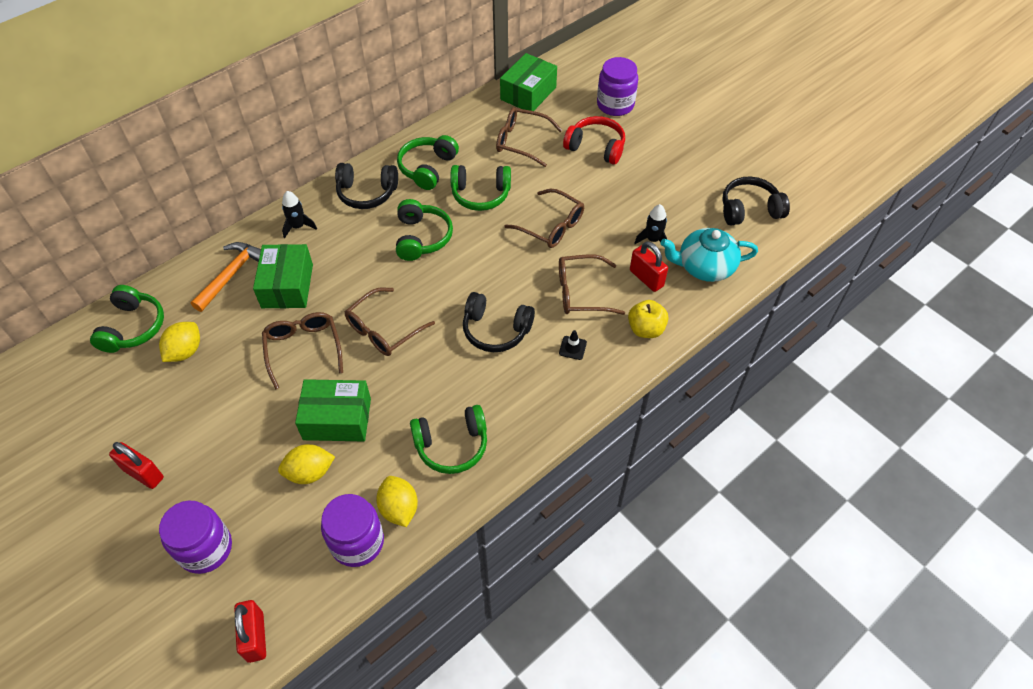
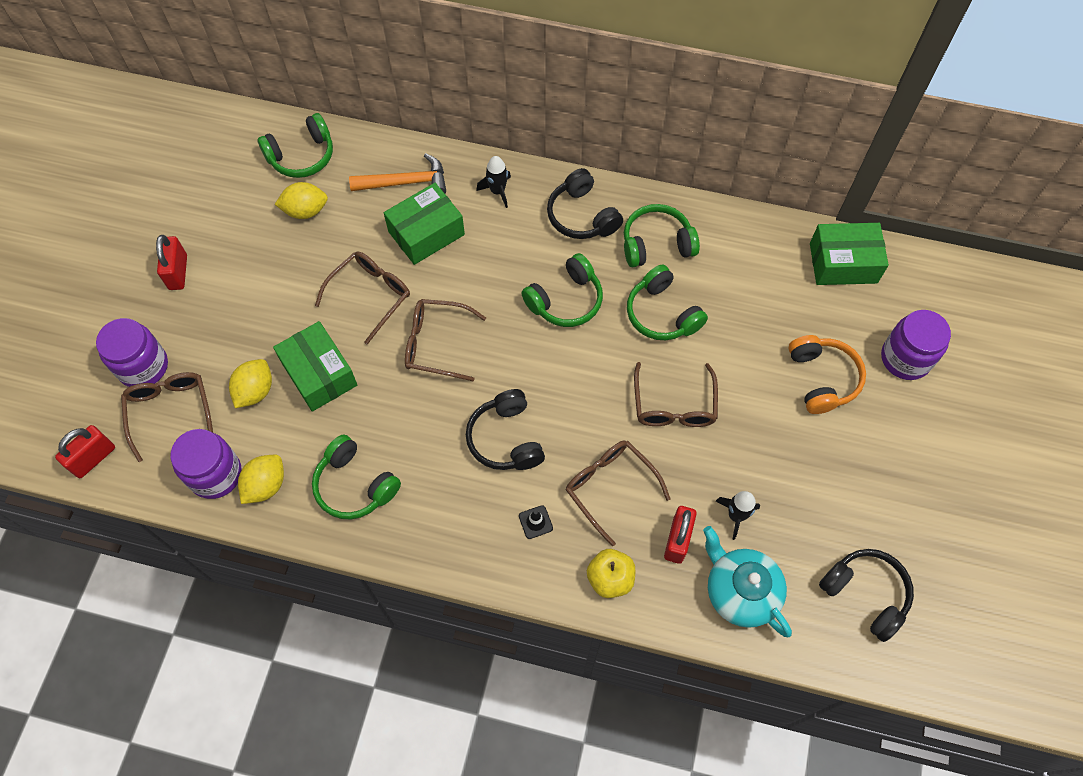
camera: 55 degrees right, 10 degrees up
yellow lemon [278,444,335,484] -> yellow lemon turned 75 degrees clockwise [229,359,272,408]
brown glasses [496,107,562,167] -> brown glasses moved to [121,372,213,462]
red headphones [563,116,625,165] -> orange headphones [788,335,866,414]

